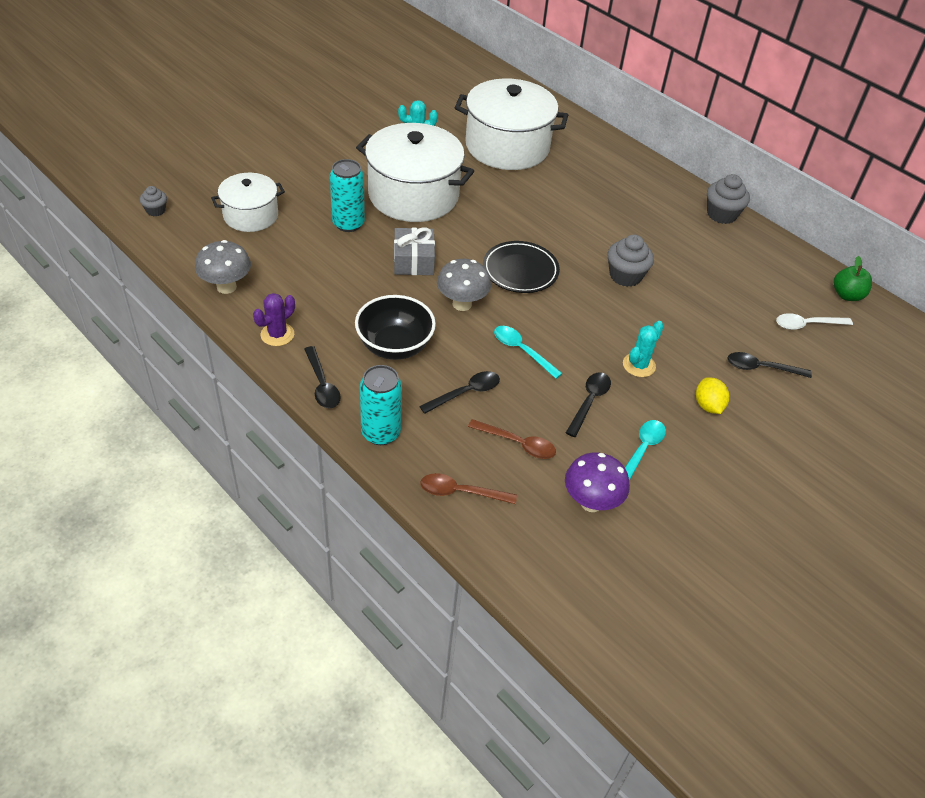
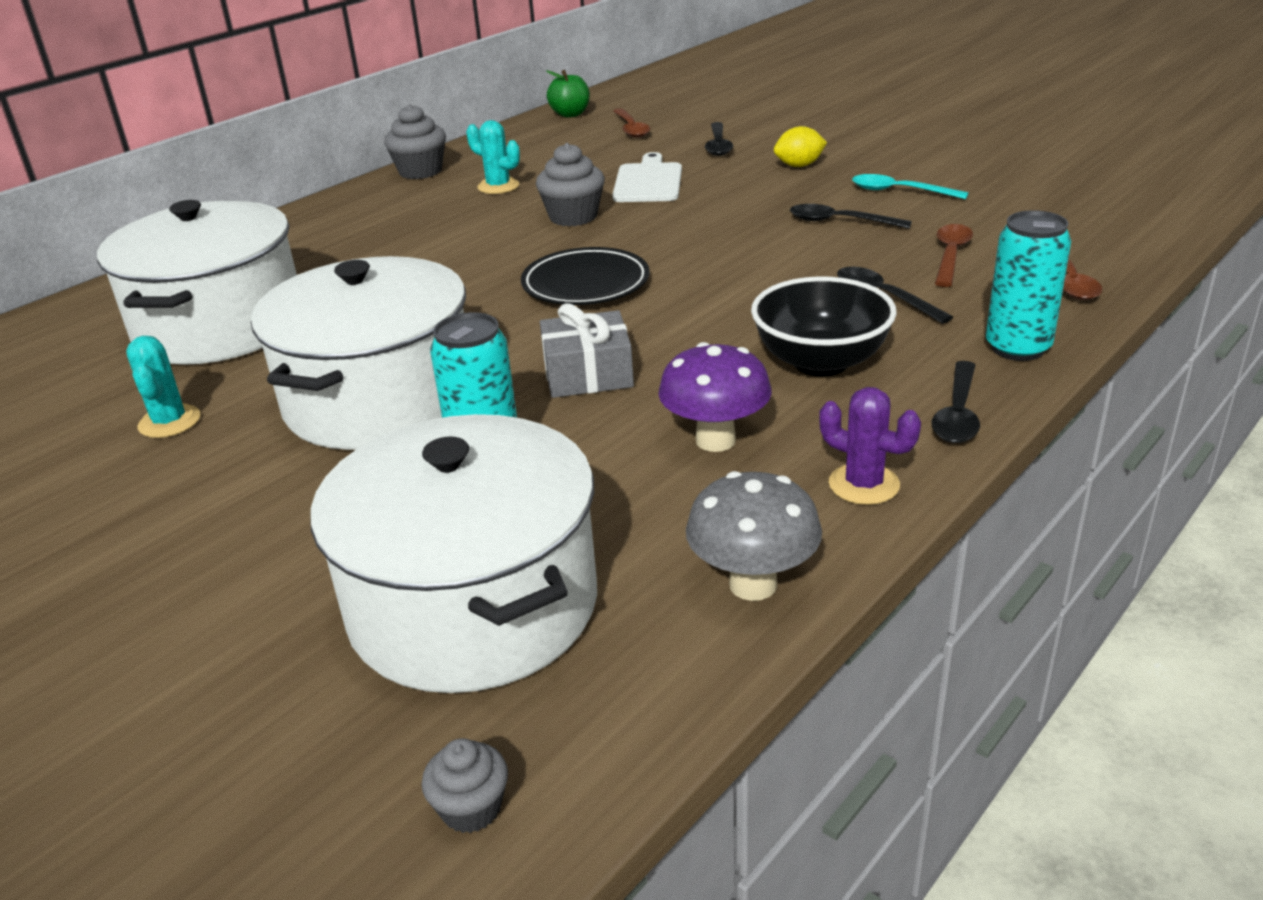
camera: 90 degrees left, 15 degrees down
white pot [211,173,285,232] -> white pot [310,414,597,693], size x1.74
black spoon [304,346,341,408] -> black spoon turned 135 degrees clockwise [932,361,980,443]
grey mushroom [437,259,491,311] -> none
turquoise spoon [494,326,563,379] -> none
purple mushroom [565,452,630,512] -> purple mushroom moved to [659,342,772,452]
turquoise cactus [623,321,664,377] -> turquoise cactus moved to [466,120,520,194]
white spoon [776,313,853,330] -> brown spoon [613,108,650,138]
none -> white cutting board [612,152,682,202]

